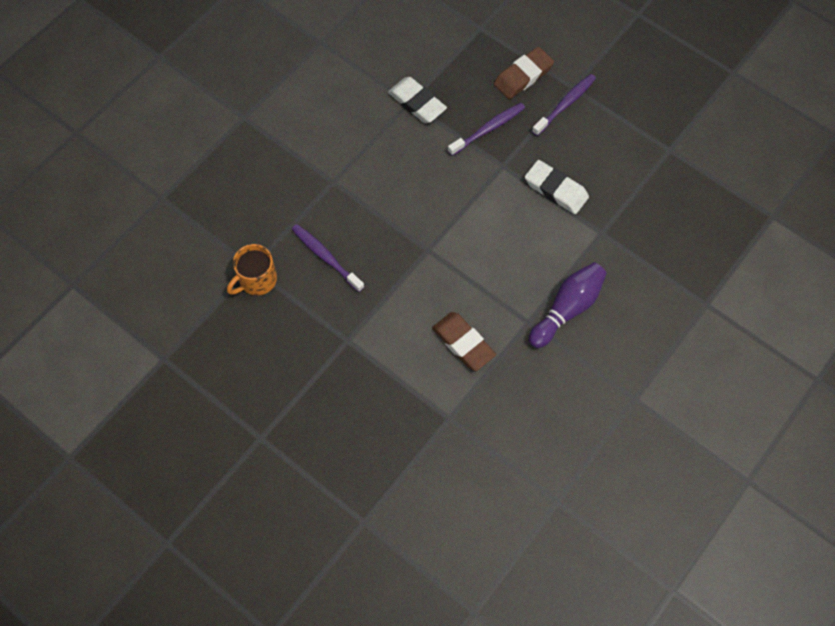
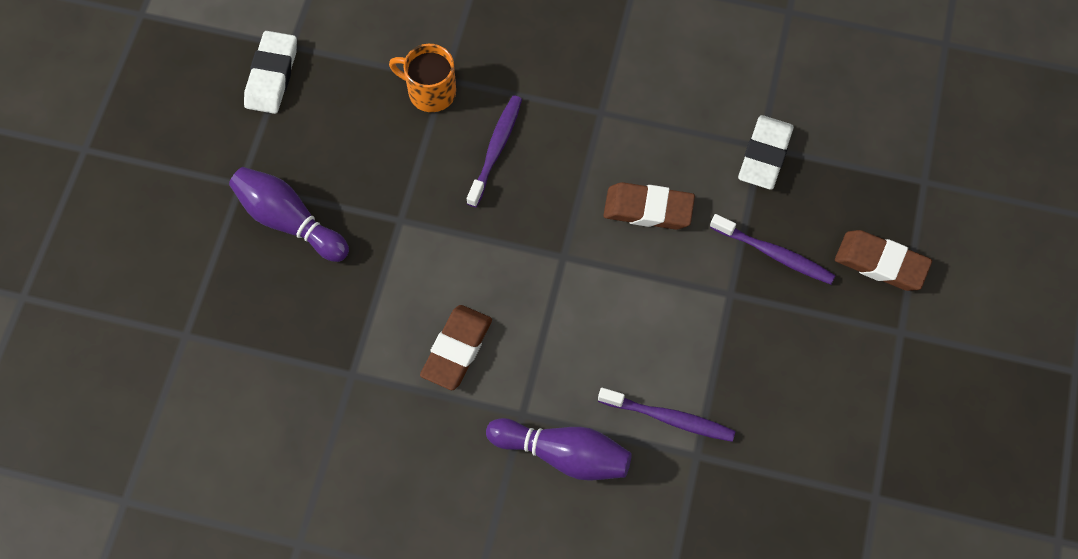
camera: 65 degrees right, 0 degrees up
white eraser [525,160,589,214] -> white eraser moved to [244,31,297,114]
purple toothbrush [532,74,596,136] -> purple toothbrush moved to [598,388,736,442]
none -> purple bowling pin [229,167,349,262]
none -> brown eraser [603,182,695,230]

